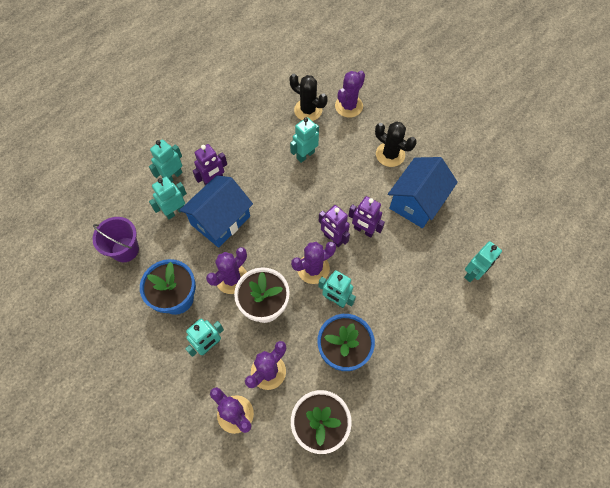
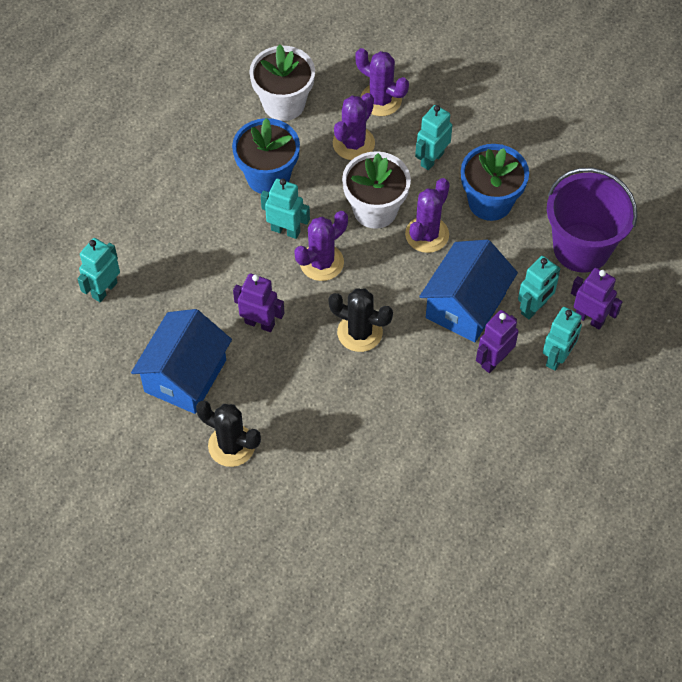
camera: 170 degrees right, 5 degrees down
purple bucket [92,217,139,262] -> purple bucket [547,168,638,273], size x1.53
black cactus [289,74,328,121] -> black cactus moved to [328,289,393,352]
turquoise robot [290,117,319,163] -> none
purple robot [319,205,350,247] -> purple robot moved to [571,268,623,330]
purple cactus [335,71,365,118] -> none

